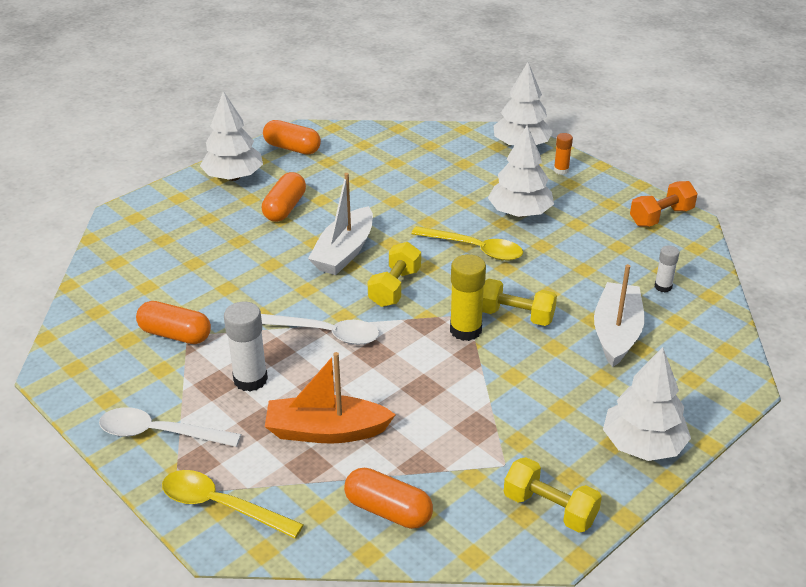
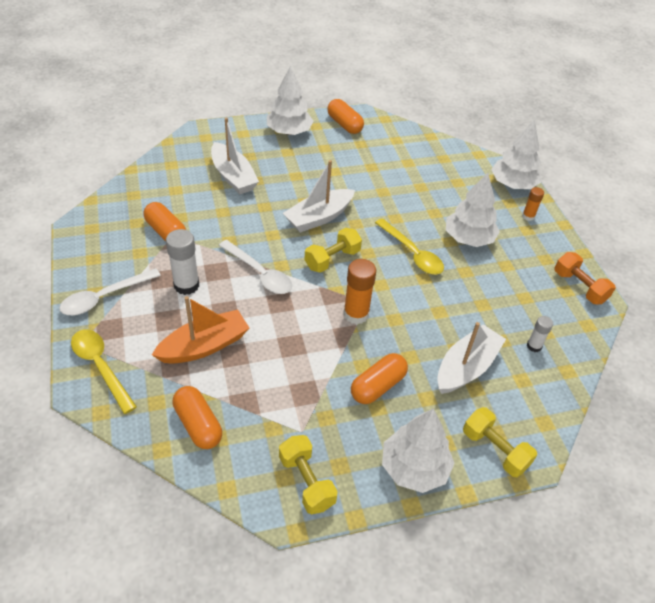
camera: 25 degrees right, 10 degrees up
white spoon [99,407,241,447] -> white spoon turned 75 degrees counterclockwise [59,268,161,315]
orange capsule [262,172,306,222] -> orange capsule moved to [351,353,408,404]
orange boat [265,352,396,444] -> orange boat turned 120 degrees clockwise [152,296,249,364]
yellow glue stick [450,254,486,341] -> orange glue stick [343,259,376,324]
yellow dumbbell [482,279,557,326] -> yellow dumbbell moved to [463,407,537,477]
orange dumbbell [630,181,698,227] -> orange dumbbell turned 60 degrees clockwise [554,252,616,304]
none -> white boat [211,117,259,194]

